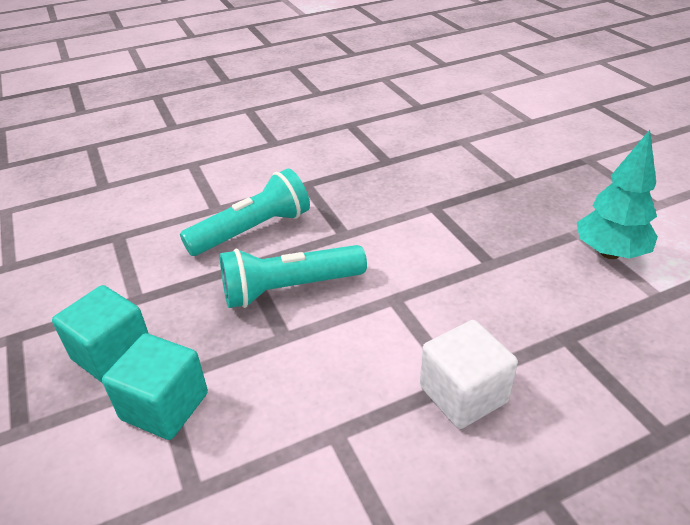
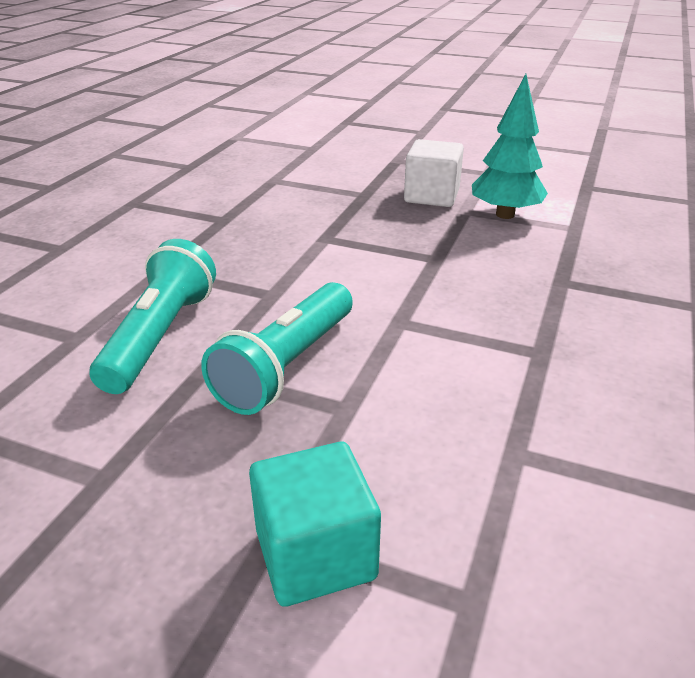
camera: 45 degrees left, 5 degrees down
turquoise cube [52,285,149,383] -> none
white cube [420,320,518,429] -> white cube moved to [404,139,464,207]

